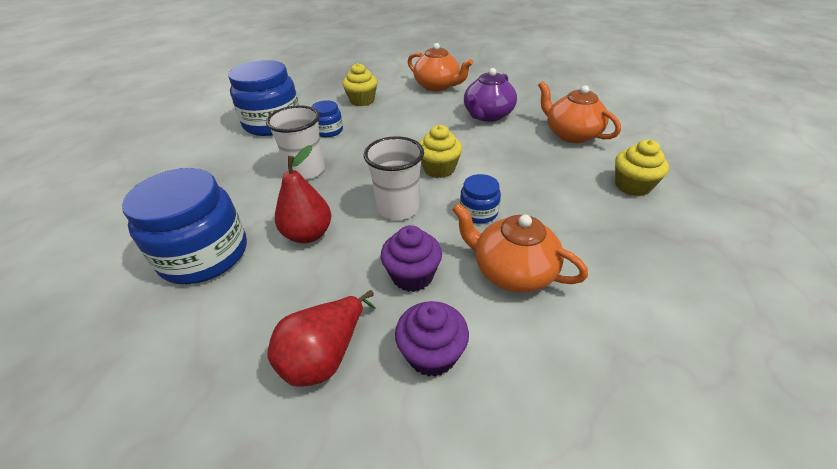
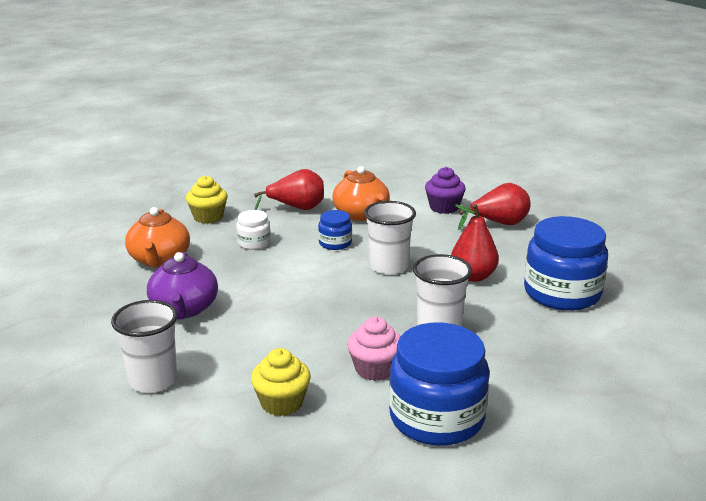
camera: 145 degrees left, 15 degrees down
blue jar [311,100,343,137] -> pink cupcake [347,316,401,381]
purple cupcake [381,225,442,292] -> none
orange teapot [408,43,473,91] -> white cup [111,300,178,393]
yellow cupcake [419,125,462,178] -> none
purple teapot [464,68,517,122] -> purple teapot turned 105 degrees clockwise [147,252,218,320]
none -> white jar [236,210,271,250]
none -> red pear [254,169,324,210]

